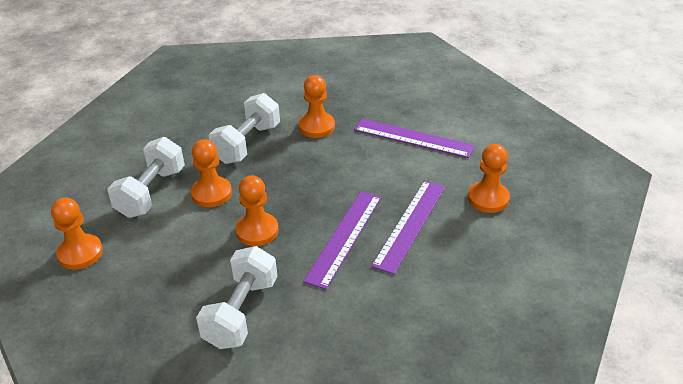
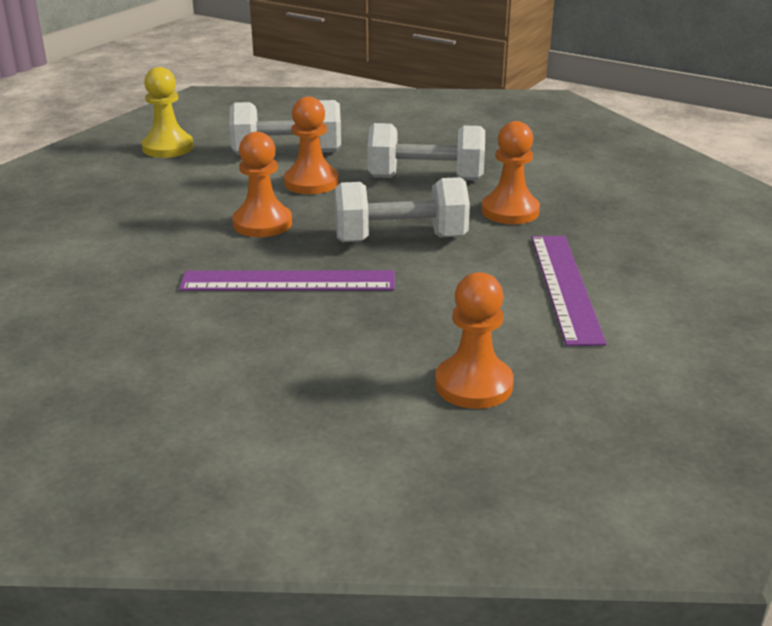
camera: 65 degrees right, 10 degrees down
orange pawn [51,197,103,270] -> yellow pawn [142,67,194,158]
white dumbbell [196,246,278,349] -> white dumbbell moved to [334,177,470,242]
purple ruler [371,180,445,274] -> none

